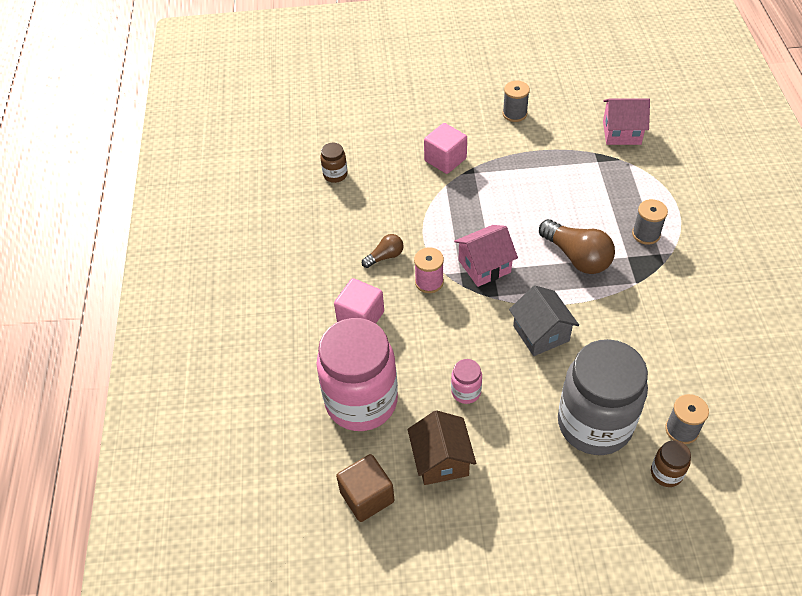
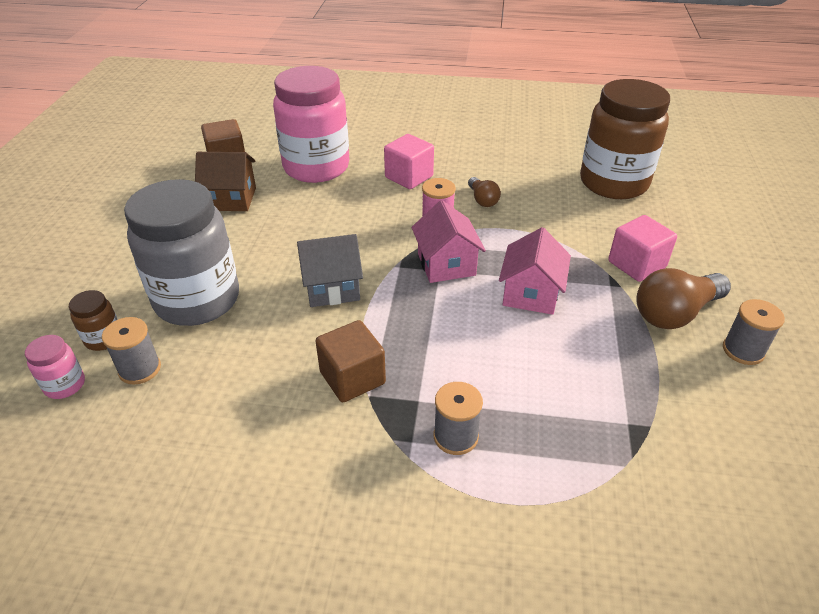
camera: 100 degrees right, 10 degrees down
brown jar [320,143,348,183] -> brown jar [580,79,670,199], size x2.43
pink jar [451,359,482,404] -> pink jar moved to [25,335,85,399]
brown light bulb [539,219,615,274] -> brown light bulb moved to [636,268,731,329]
pink house [603,98,650,145] -> pink house moved to [499,227,571,315]
none -> brown cube [316,320,386,402]

